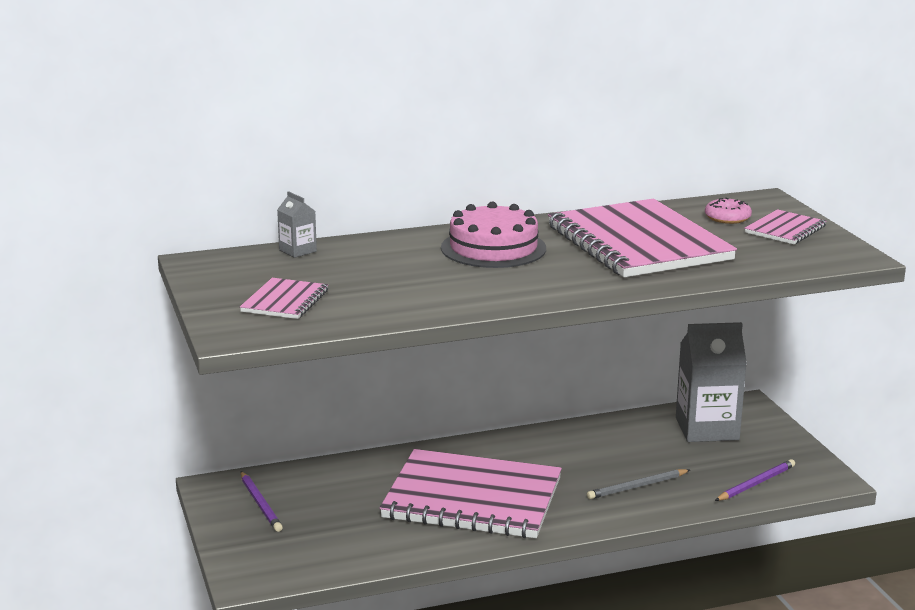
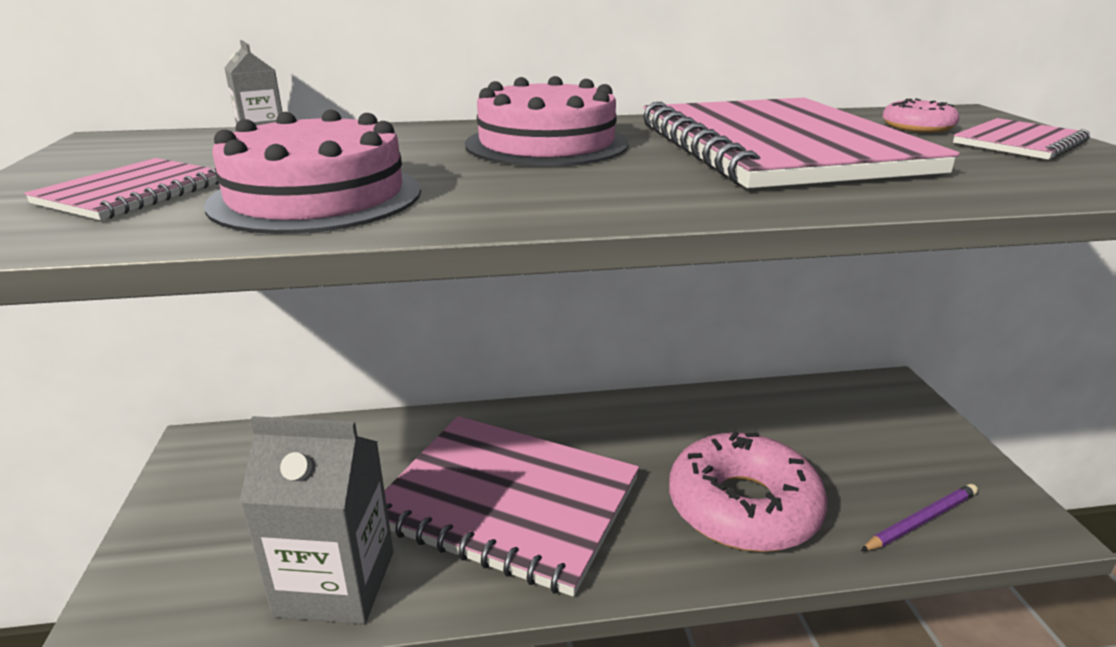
camera: 10 degrees right, 5 degrees up
purple pencil [241,471,283,532] -> none
grey pencil [587,469,690,499] -> pink donut [669,431,828,552]
grey carton [676,322,747,442] -> grey carton moved to [240,416,393,624]
none -> pink cake [204,109,421,234]

